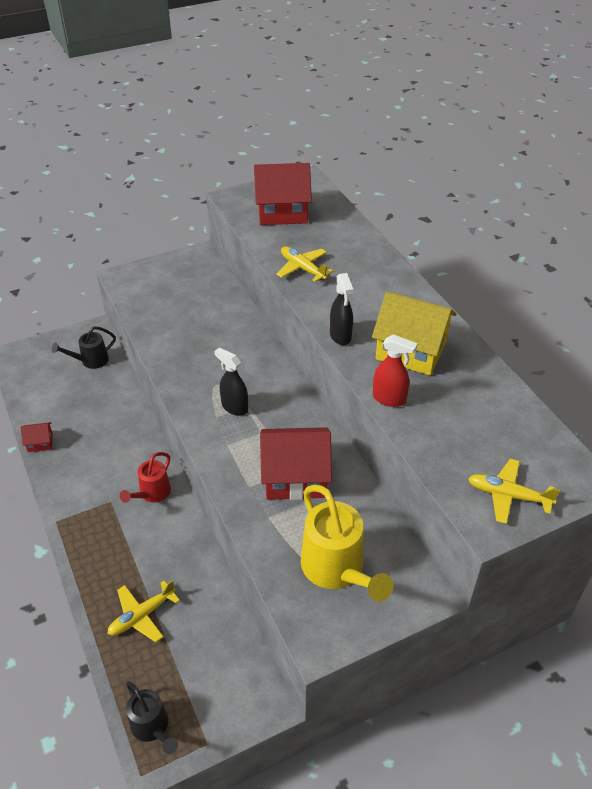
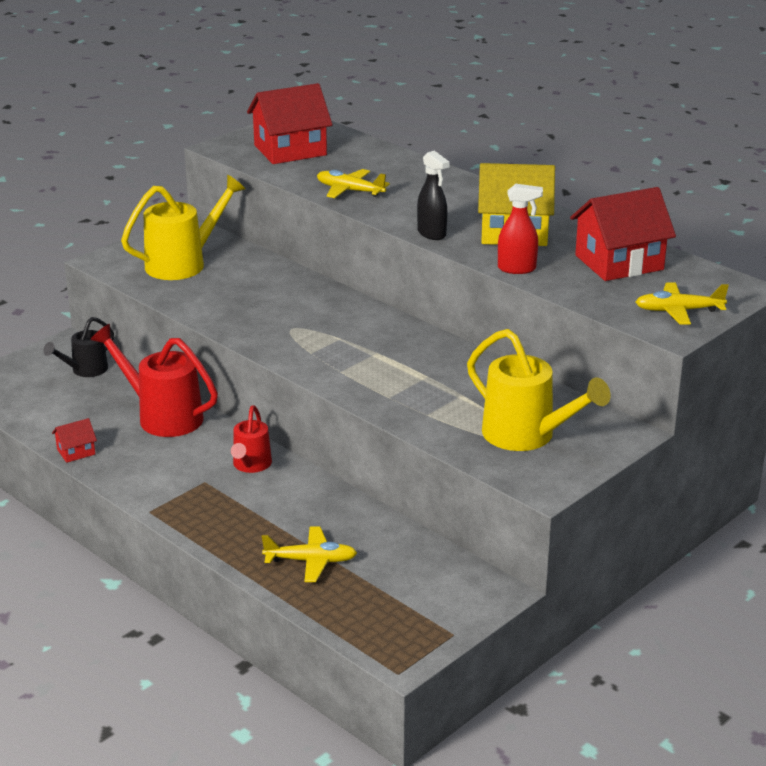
camera: 20 degrees left, 15 degrees down
yellow plane [107,580,180,642] -> yellow plane turned 120 degrees counterclockwise [262,526,357,582]
black watering can [126,681,178,754] -> none
black spray bottle [214,348,248,416] -> none
red house [260,427,332,500] -> red house moved to [570,187,676,281]
none -> red watering can [90,324,218,437]
none -> yellow watering can [121,175,245,280]

